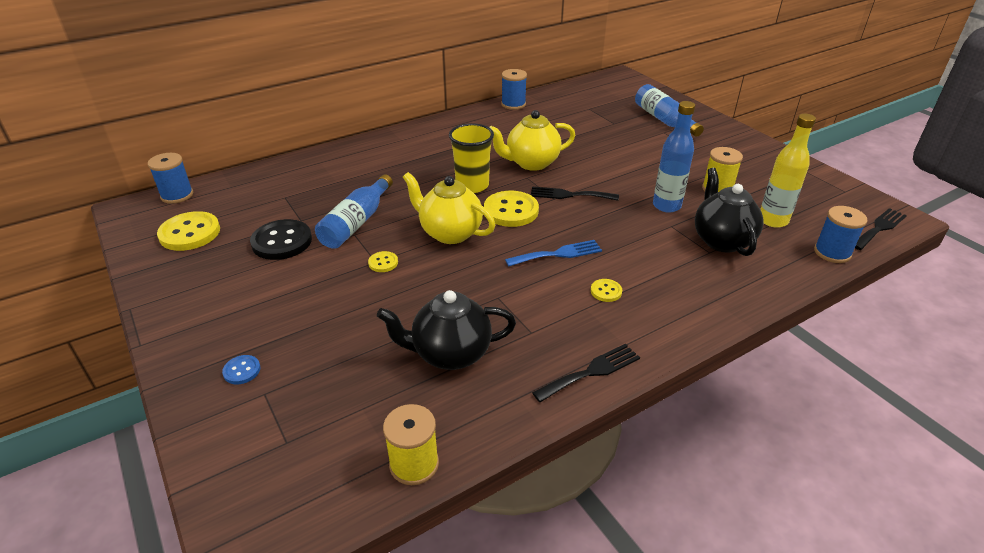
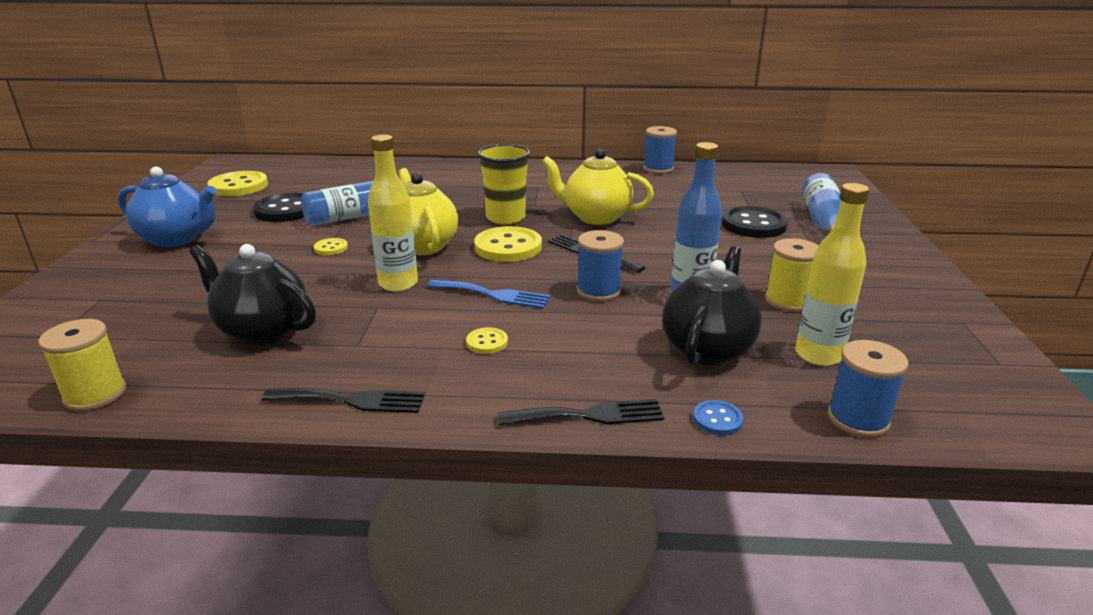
camera: 35 degrees right, 10 degrees down
blue spool [148,153,193,204] -> blue spool moved to [577,230,624,301]
blue button [222,355,261,384] -> blue button moved to [693,400,743,435]
black fork [855,208,907,250] -> black fork moved to [498,399,664,426]
none -> blue teapot [118,167,216,248]
none -> yellow bottle [368,134,418,291]
none -> black button [722,206,788,238]

